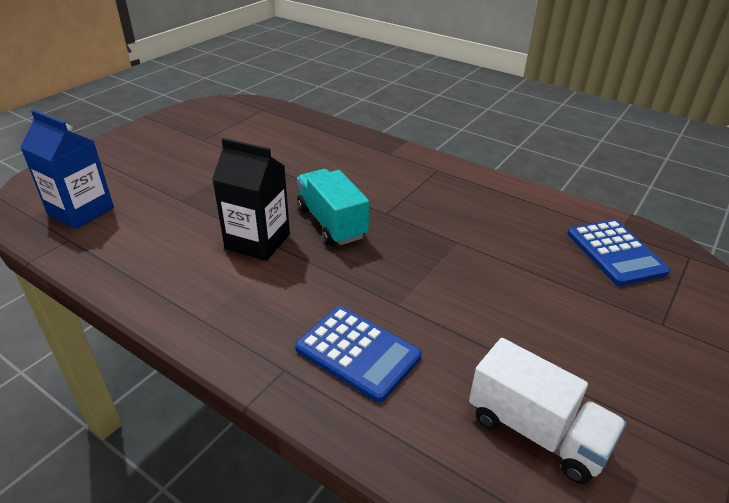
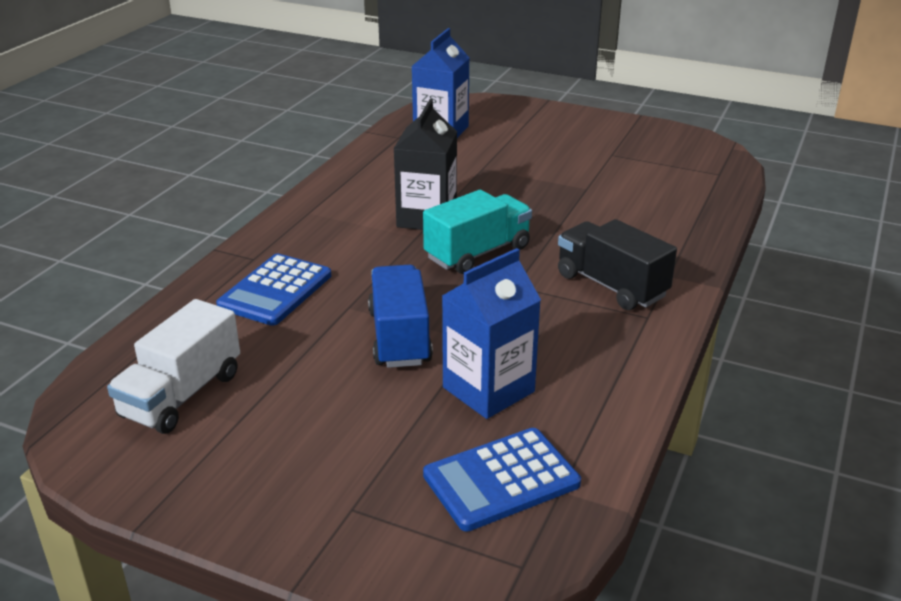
camera: 80 degrees right, 5 degrees down
none -> blue truck [368,265,433,368]
none -> blue carton [442,248,541,419]
none -> black truck [558,219,677,310]

